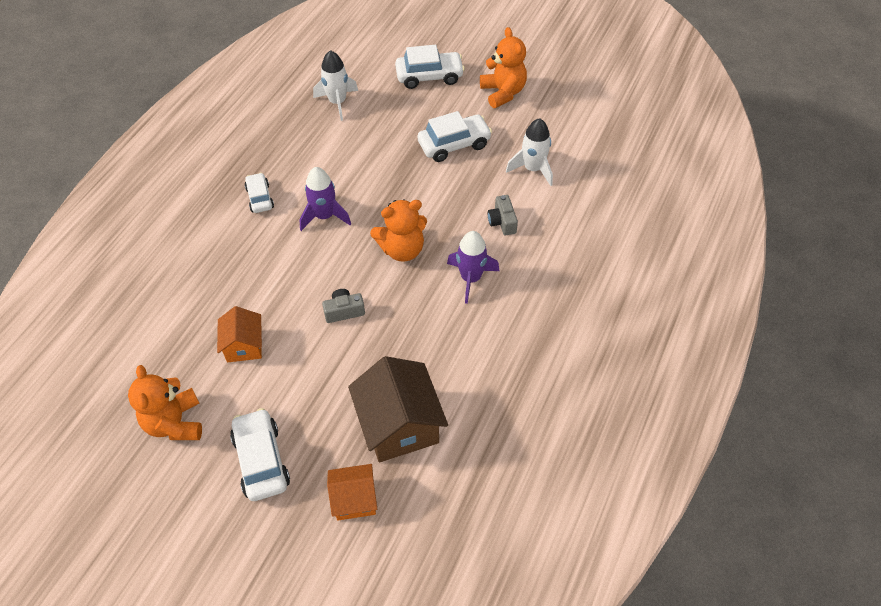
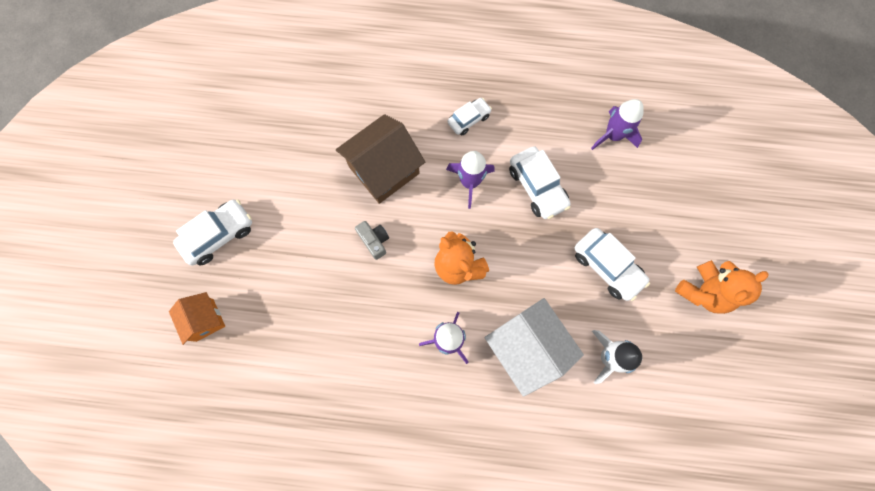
camera: 70 degrees right, 20 degrees up
orange teddy bear [128,365,202,440] -> none
orange house [217,306,262,362] -> none
white rocket [313,50,358,121] -> purple rocket [591,99,644,150]
brown house [348,356,448,462] -> brown house moved to [336,114,425,204]
white car [395,45,465,89] -> white car moved to [509,146,571,219]
grey camera [488,195,518,236] -> white house [485,298,584,397]

